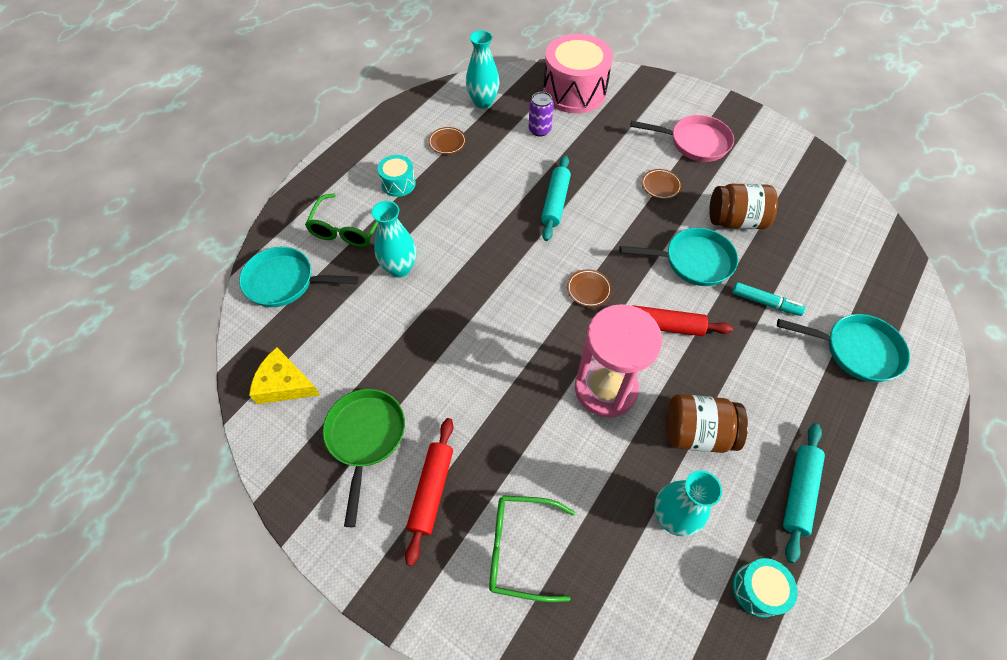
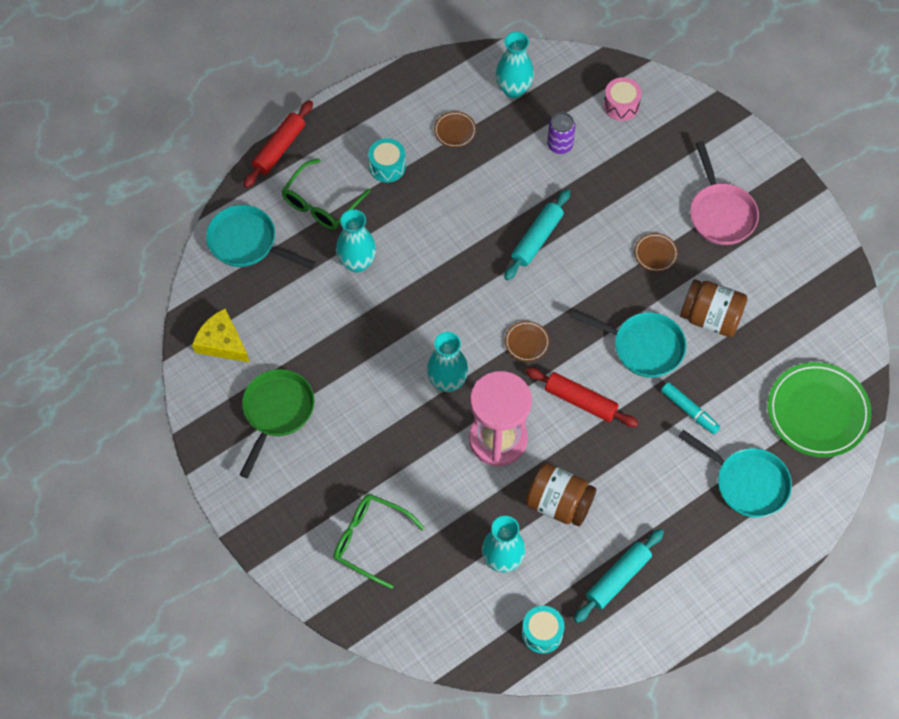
camera: 20 degrees right, 5 degrees up
red rolling pin [405,418,453,566] -> red rolling pin moved to [243,100,313,188]
pink drum [543,34,613,114] -> pink drum [604,77,642,121], size x0.48
pink pan [630,115,734,162] -> pink pan turned 45 degrees clockwise [690,141,759,245]
none -> turquoise vase [427,332,468,392]
none -> green plate [768,362,872,457]

